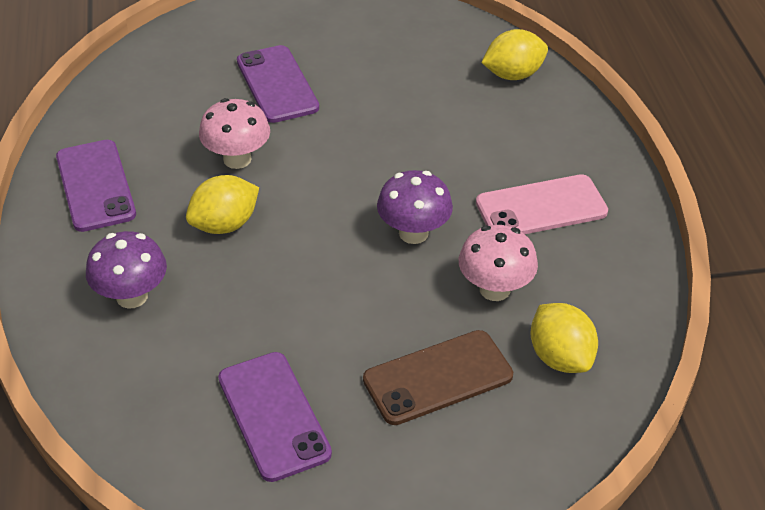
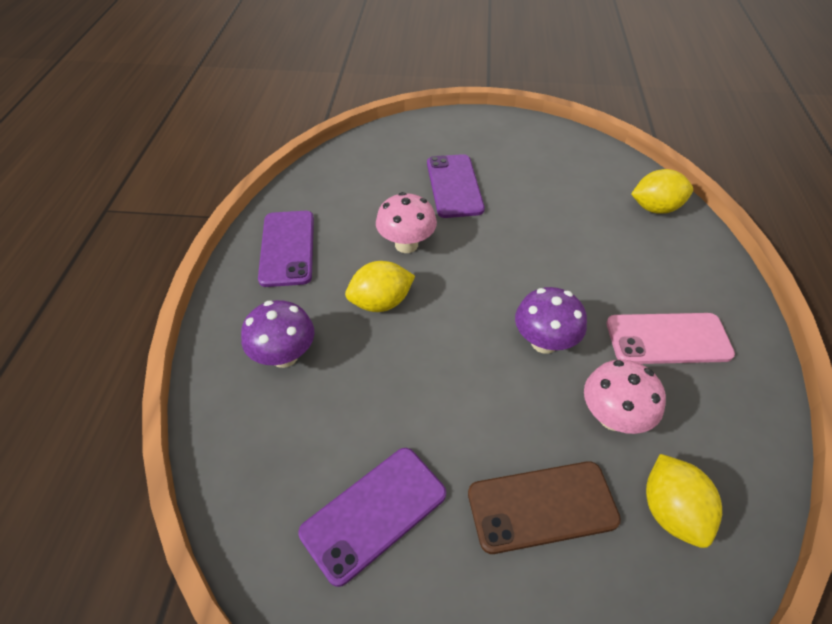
camera: 15 degrees right, 5 degrees up
purple phone [218,352,332,482] -> purple phone turned 60 degrees clockwise [298,448,446,587]

